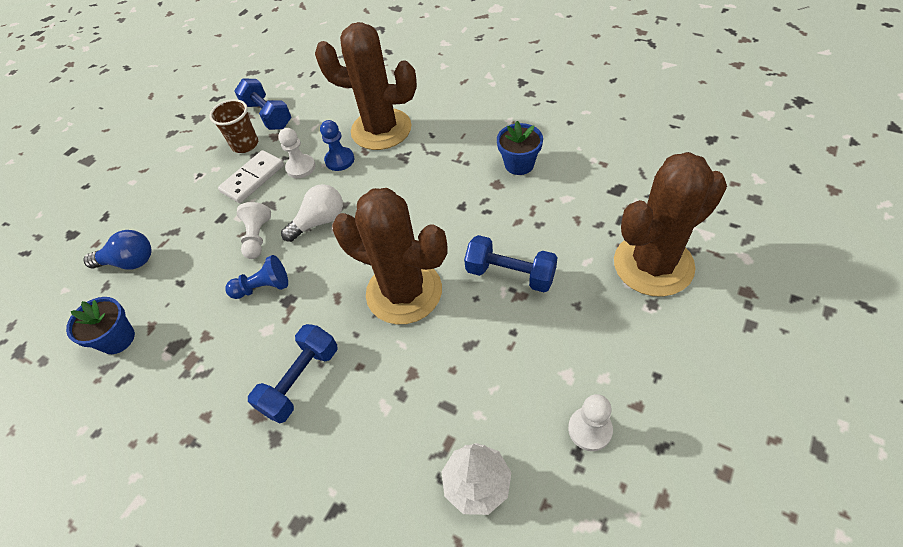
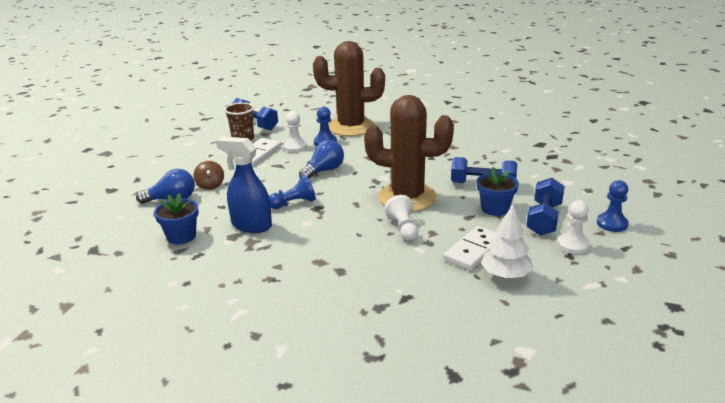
camera: 15 degrees left, 25 degrees down
white pawn [237,202,271,259] -> white pawn moved to [384,195,418,241]
blue dumbbell [248,324,338,423] -> blue dumbbell moved to [526,178,565,236]
white light bulb [281,184,343,242] -> blue light bulb [299,140,344,178]
blue flower pot [497,121,543,175] -> blue flower pot moved to [477,167,519,216]
brown cactus [614,152,727,297] -> none
none -> brown spinning top [193,161,224,190]
none -> blue spray bottle [216,137,272,233]
none -> white domino [444,226,498,271]
none -> blue pawn [597,180,629,232]

